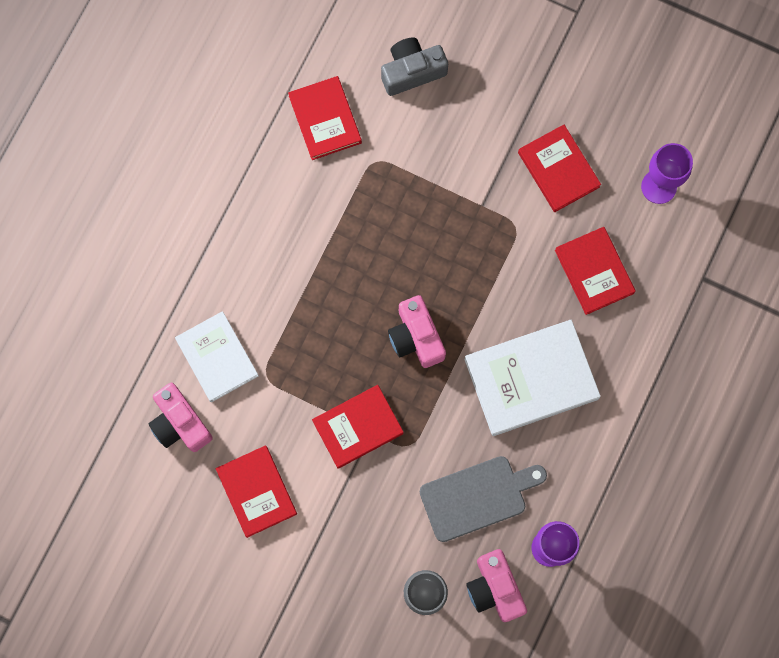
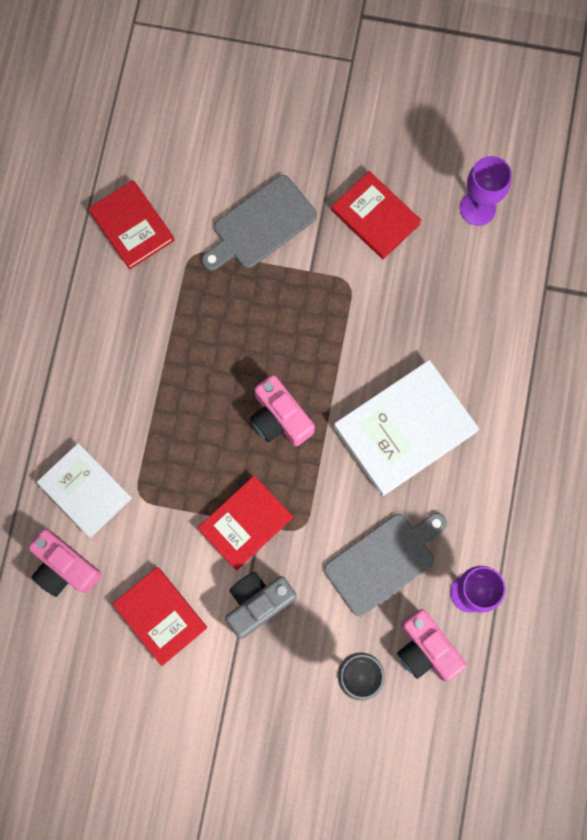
camera: 15 degrees left, 0 degrees up
grey camera [381,37,448,96] -> grey camera moved to [225,572,297,639]
red book [555,227,636,315] -> none
none -> grey cutting board [202,175,317,271]

